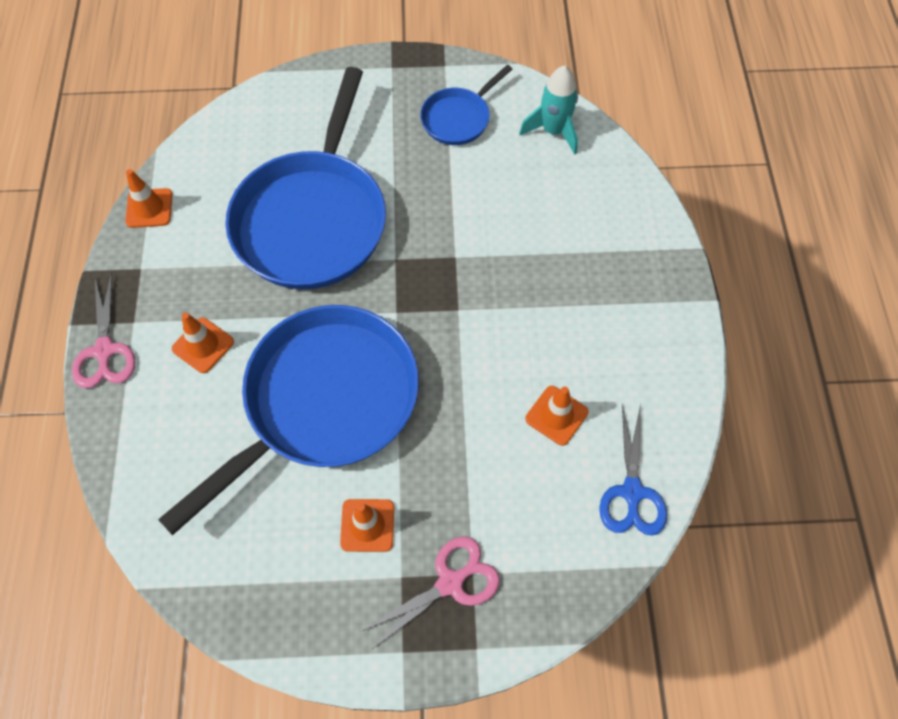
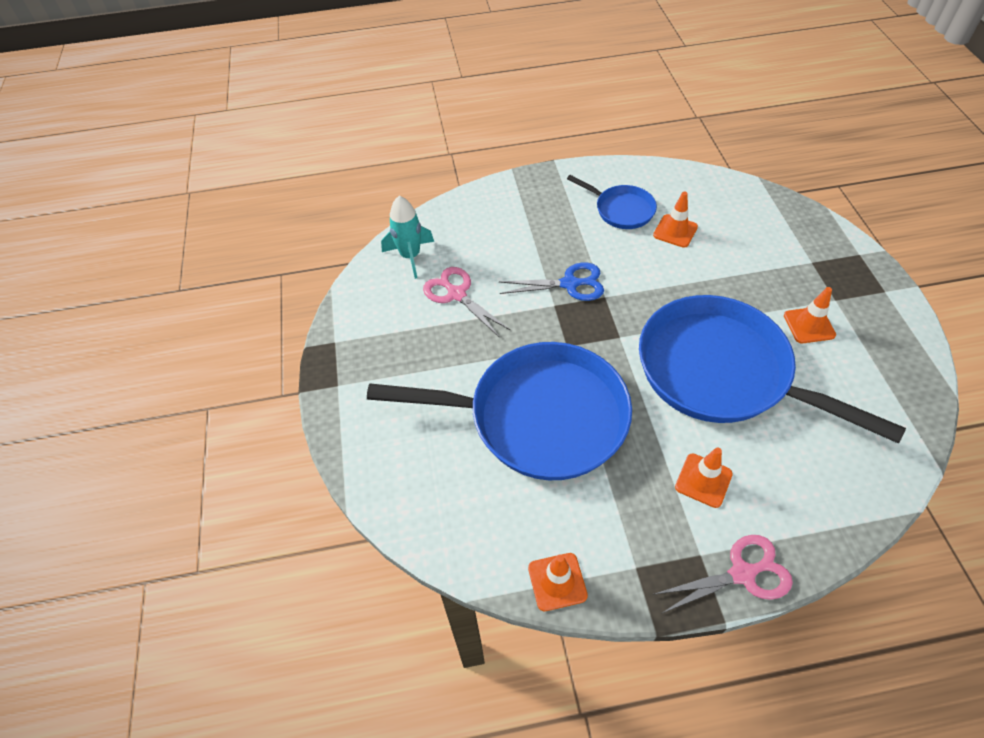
camera: 95 degrees left, 10 degrees down
pink scissors [360,536,500,650] -> pink scissors moved to [423,267,510,338]
blue pan [420,65,513,145] -> blue pan moved to [567,175,657,229]
blue scissors [599,404,667,536] -> blue scissors moved to [499,263,604,301]

